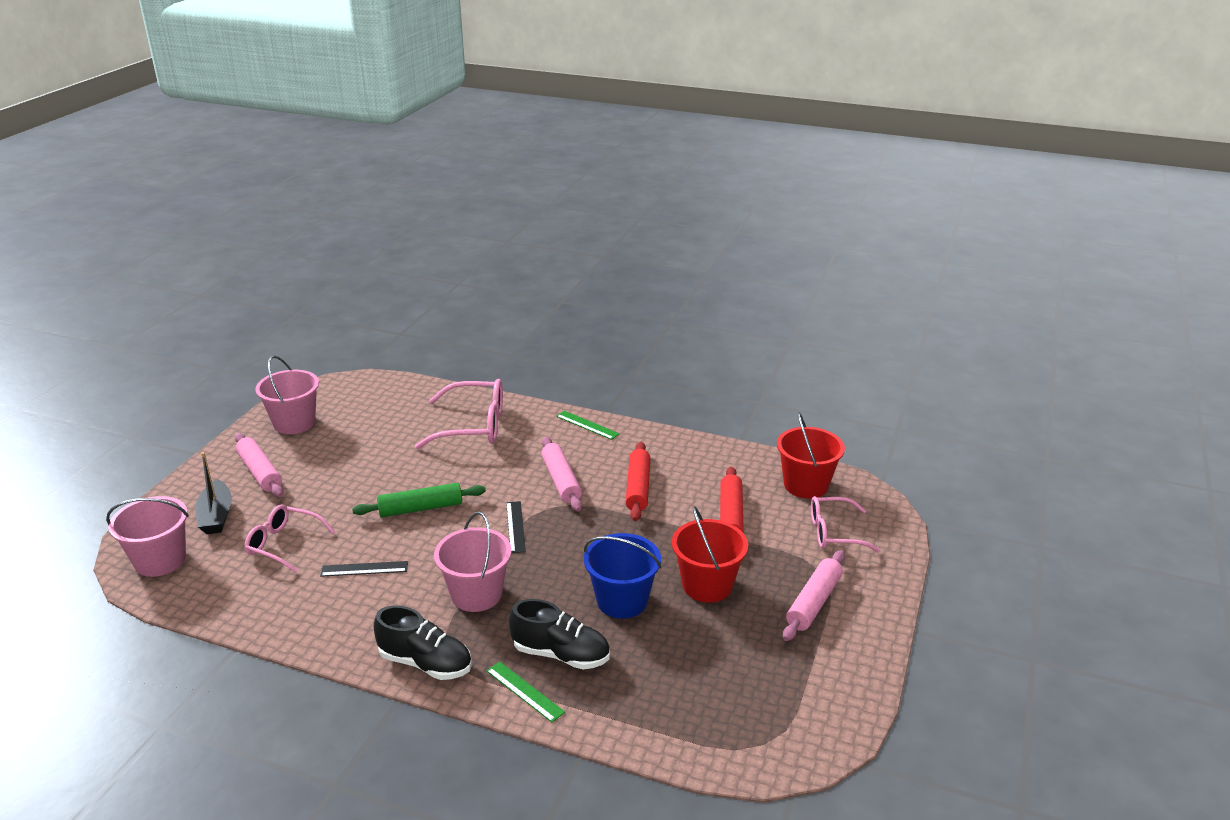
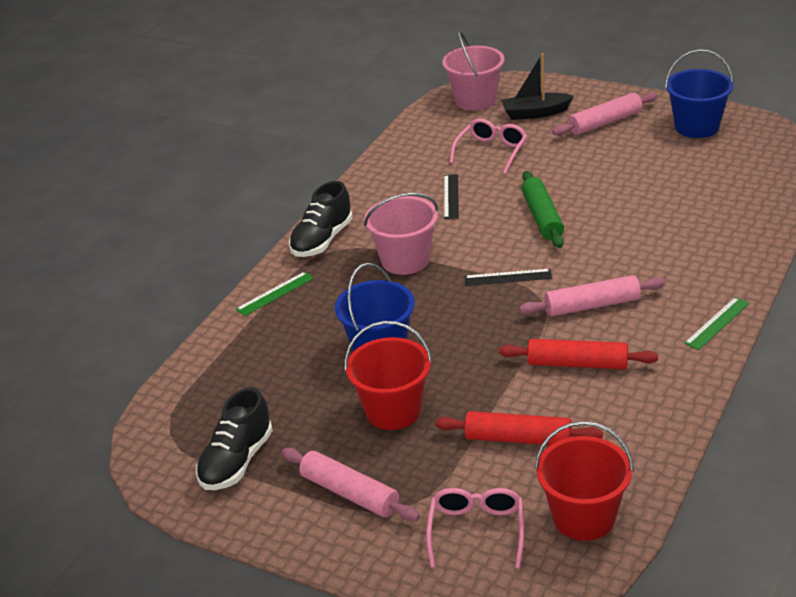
camera: 100 degrees right, 5 degrees up
pink bucket [255,355,319,434] -> blue bucket [665,49,734,138]
pink glasses [415,379,503,449] -> none
black shoe [509,599,610,669] -> black shoe moved to [196,387,273,490]

